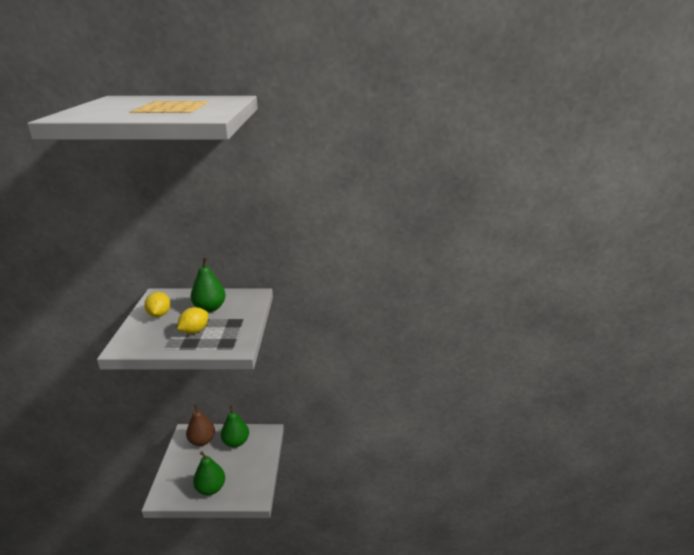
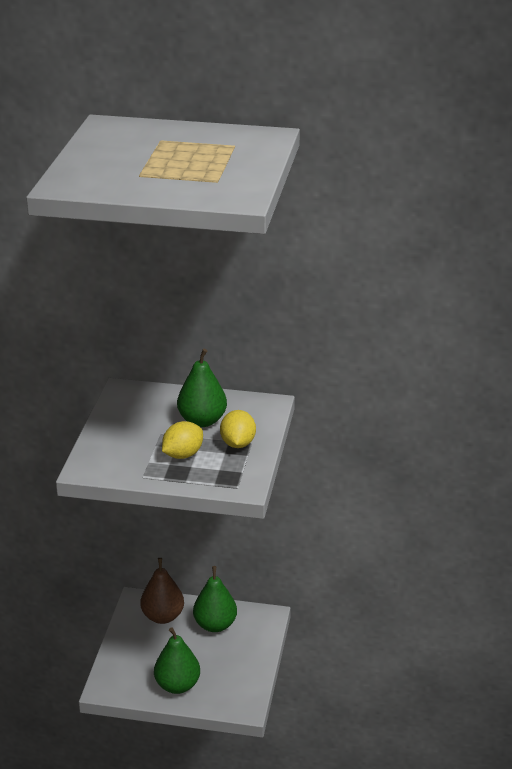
camera: 10 degrees right, 5 degrees up
yellow lemon [144,292,171,317] -> yellow lemon moved to [220,410,256,448]

